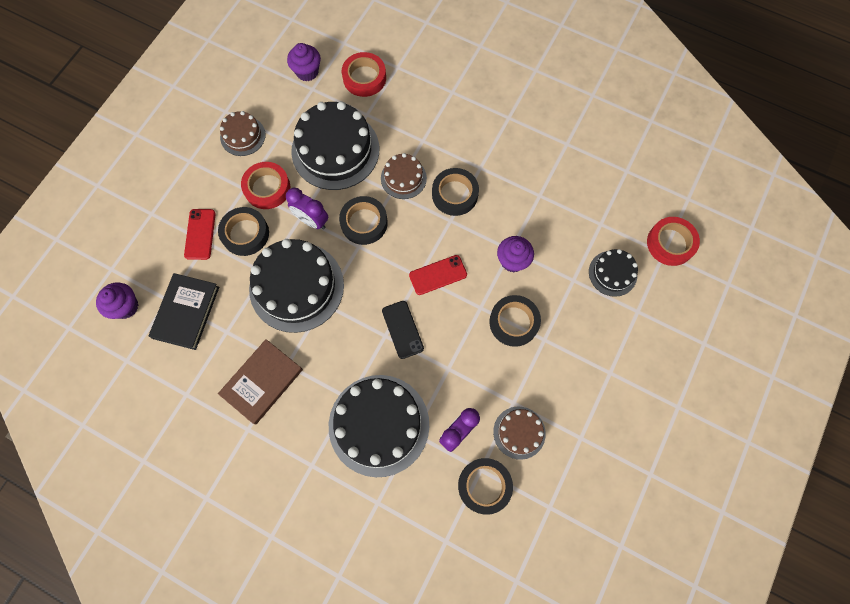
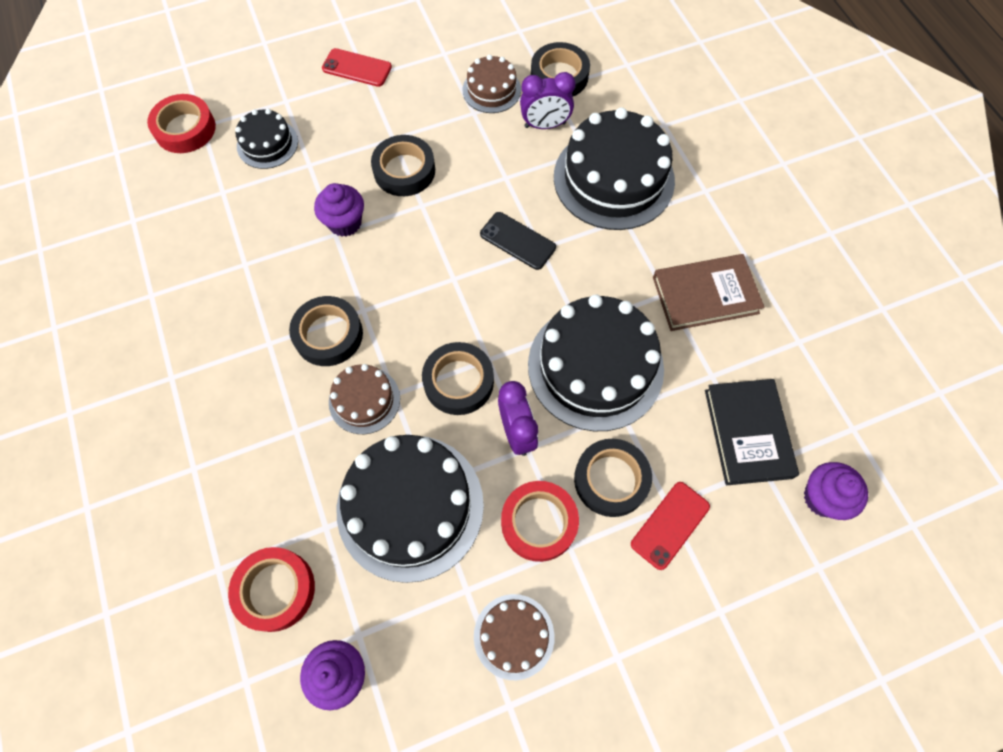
camera: 140 degrees left, 5 degrees down
black book [148,273,219,350] -> black book turned 60 degrees counterclockwise [705,379,799,485]
black phone [382,301,424,359] -> black phone turned 75 degrees counterclockwise [480,212,556,270]
red phone [409,255,467,295] -> red phone moved to [322,48,392,87]

